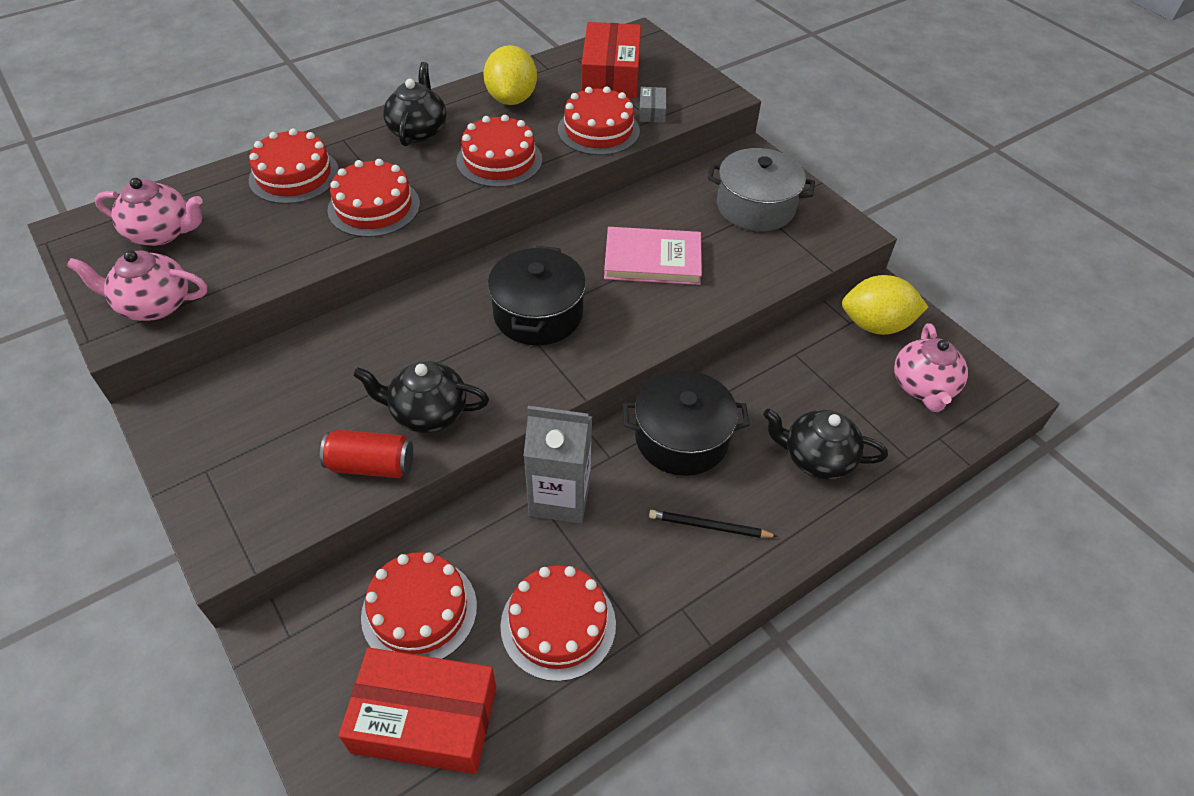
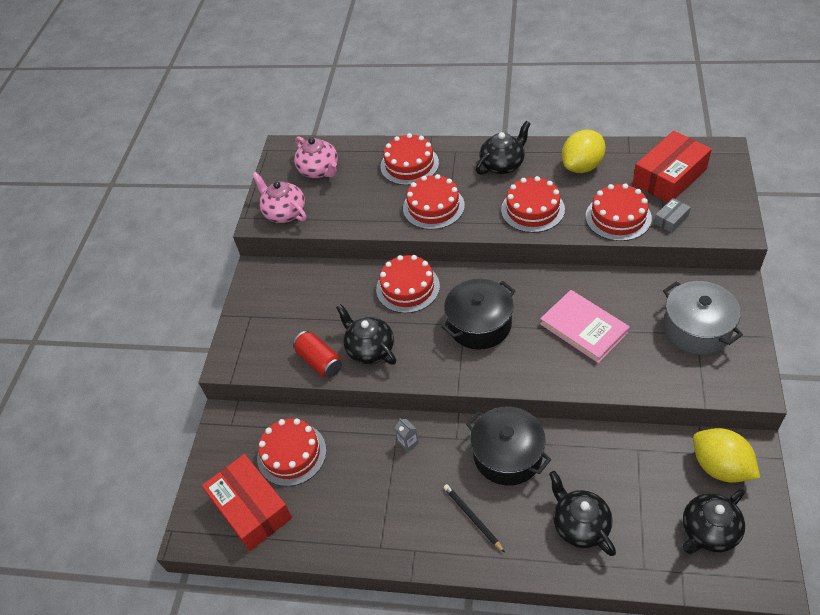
camera: 50 degrees right, 0 degrees up
red cake [500,565,616,682] -> red cake moved to [376,255,440,313]
grey carton [523,406,592,524] -> grey carton [395,418,419,452], size x0.41
pink teapot [894,323,968,412] -> black teapot [682,489,745,554]

